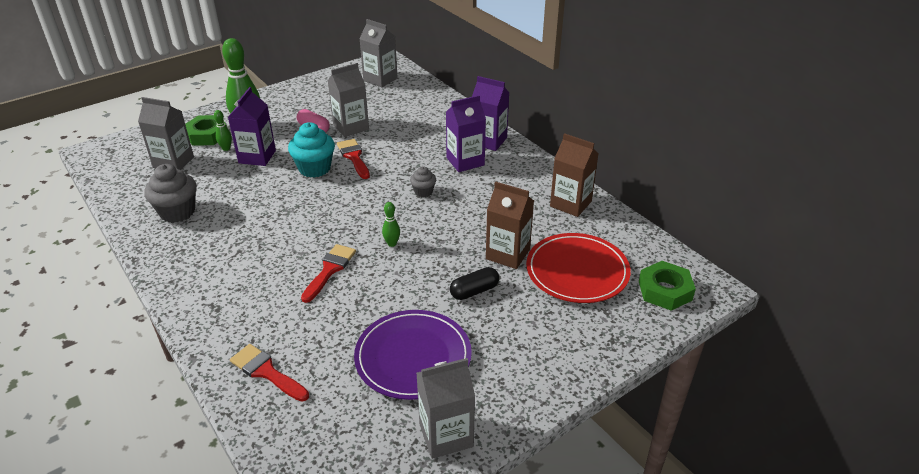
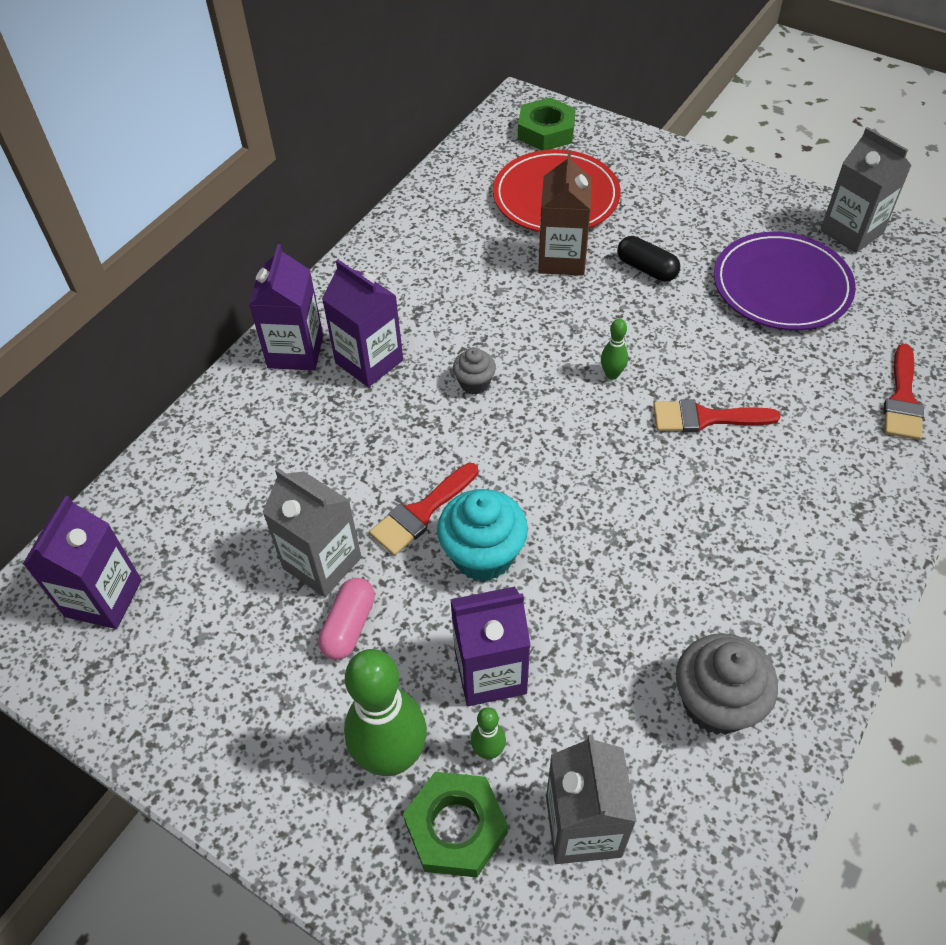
camera: 110 degrees left, 15 degrees up
grey carton [359,19,398,87] -> purple carton [23,496,142,629]
brown carton [550,133,598,217] -> none

